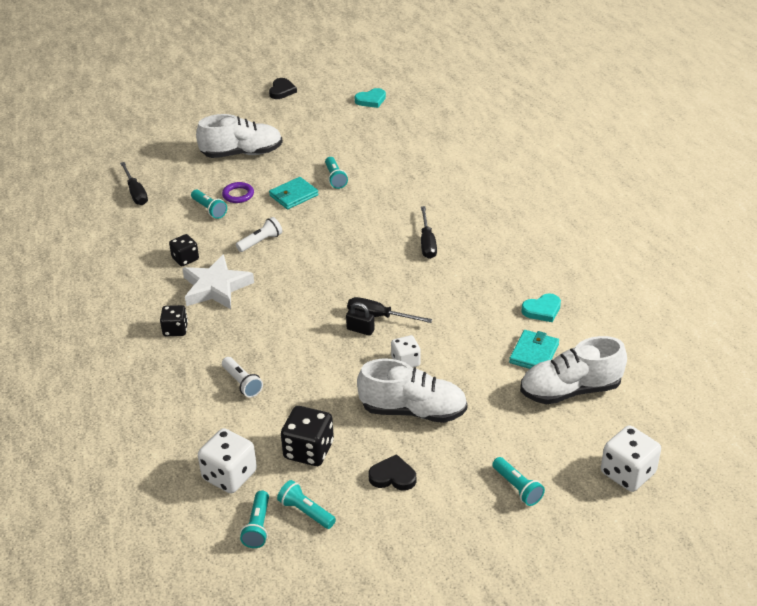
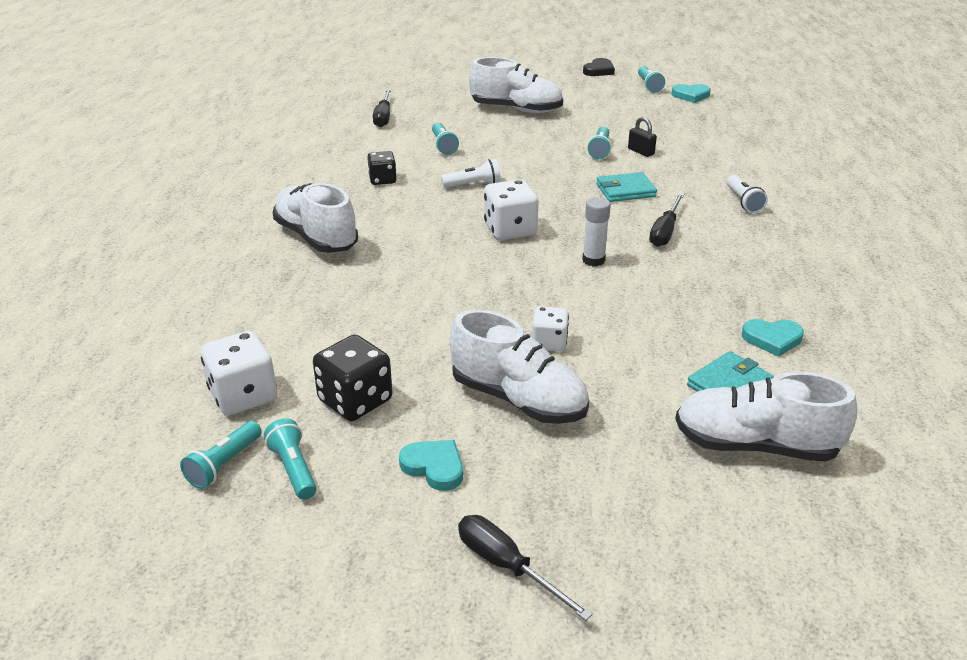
camera: 25 degrees right, 5 degrees down
black dice [160,305,188,336] -> white shoe [273,183,358,253]
white star [182,254,254,309] -> none
purple ring [222,182,254,203] -> none
white flashlight [222,357,263,398] -> white flashlight moved to [727,175,768,213]
turquoise wallet [269,177,319,209] -> turquoise wallet moved to [596,172,657,202]
black padlock [346,302,375,336] -> black padlock moved to [628,117,657,157]
black screwdriver [347,297,432,323] -> black screwdriver moved to [458,515,593,621]
black heart [368,454,416,491] -> turquoise heart [399,440,463,491]
turquoise flashlight [492,457,545,506] -> turquoise flashlight moved to [638,66,665,93]
white dice [601,425,661,492] -> white dice moved to [484,179,539,240]
none -> white glue stick [582,197,611,266]

